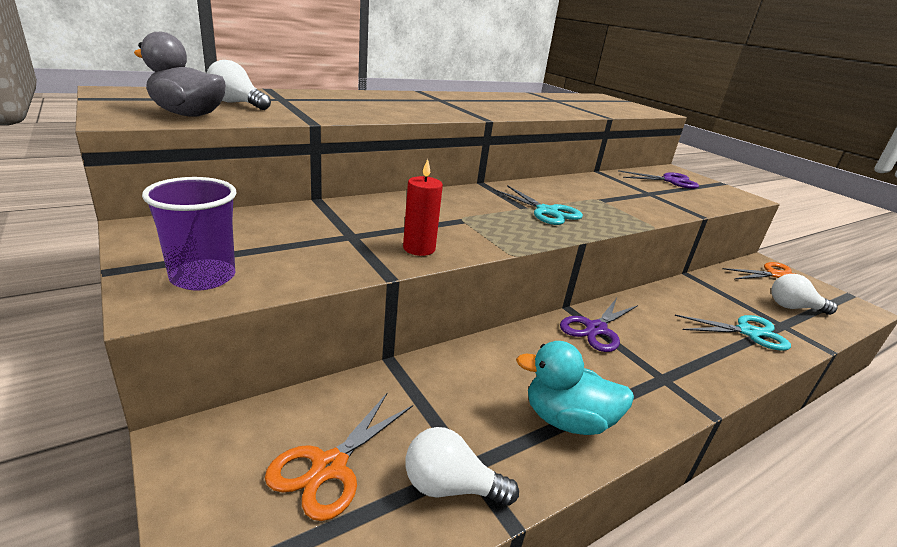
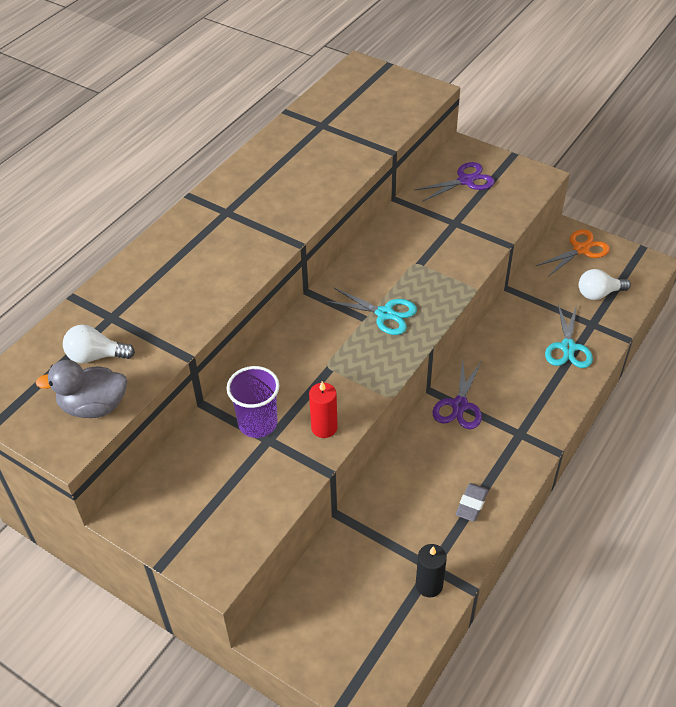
camera: 20 degrees left, 20 degrees up
purple cup [142,177,237,290] -> purple cup moved to [227,366,279,438]
orange scissors [265,393,413,521] -> none
white light bulb [405,427,519,506] -> black candle [416,544,447,597]
turquoise duck [516,341,634,435] -> grey eraser [456,483,489,522]
turquoise scissors [675,315,791,351] -> turquoise scissors turned 120 degrees clockwise [545,304,593,368]

